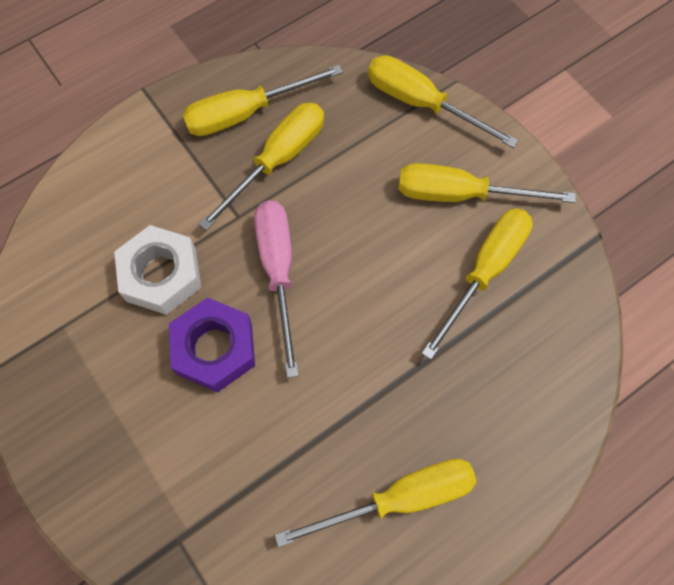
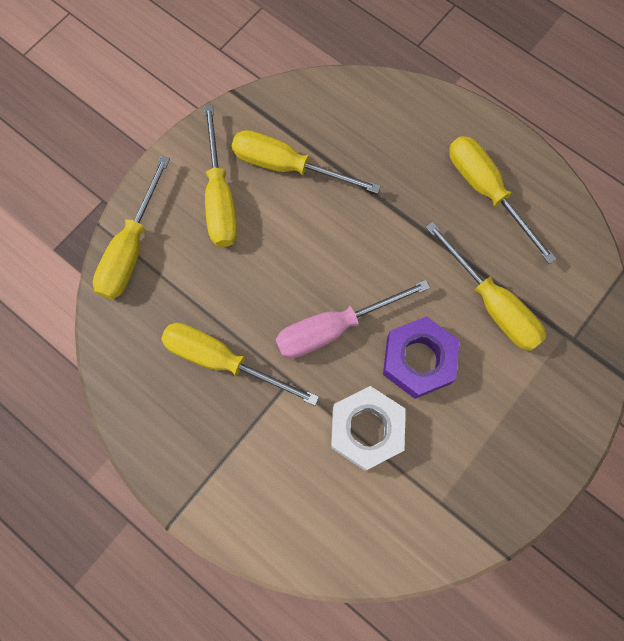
camera: 105 degrees left, 5 degrees up
yellow screwdriver [182,65,343,136] -> yellow screwdriver moved to [425,221,546,351]

